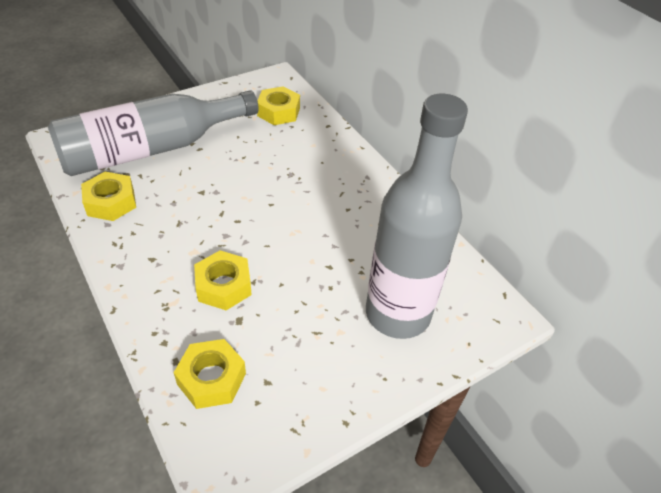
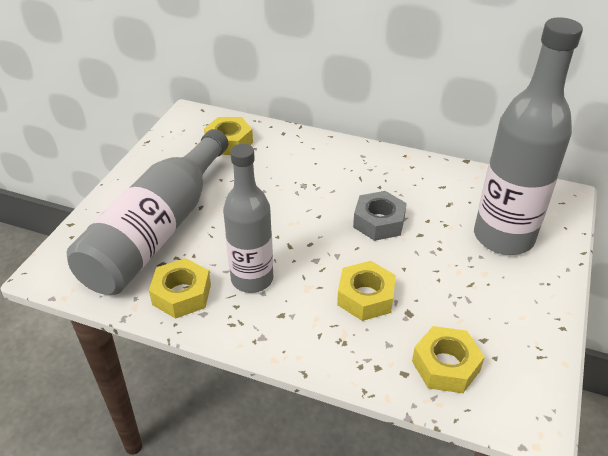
camera: 35 degrees left, 5 degrees down
none -> grey bottle [223,144,273,293]
none -> grey nut [353,191,407,241]

